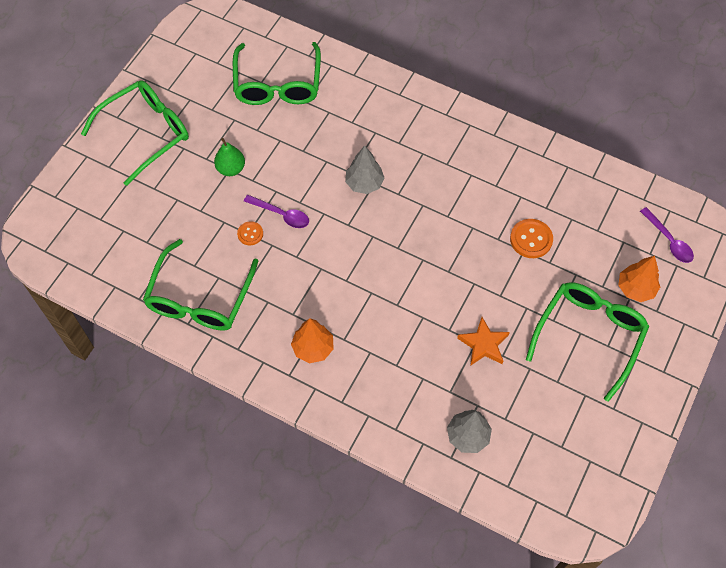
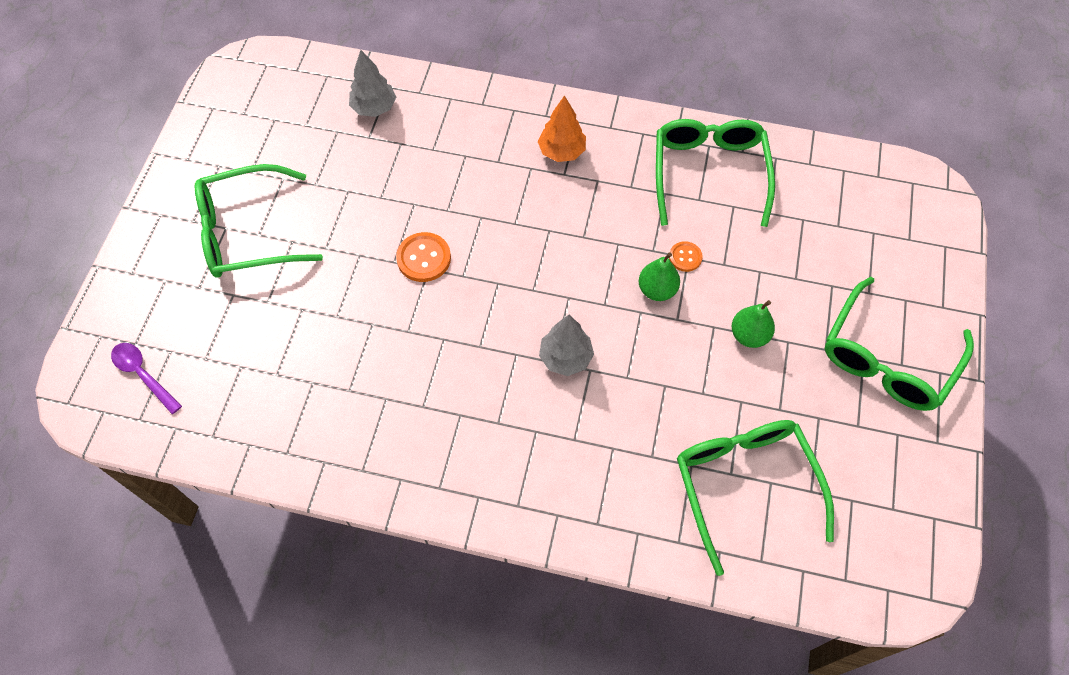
camera: 165 degrees right, 0 degrees up
purple spoon [244,195,309,228] -> green pear [639,252,680,301]
orange star [457,317,510,366] -> none
orange button [510,219,553,258] -> orange button moved to [396,232,451,282]
green glasses [526,282,649,402] -> green glasses turned 60 degrees clockwise [195,164,323,278]
orange tree [618,256,660,302] -> none

